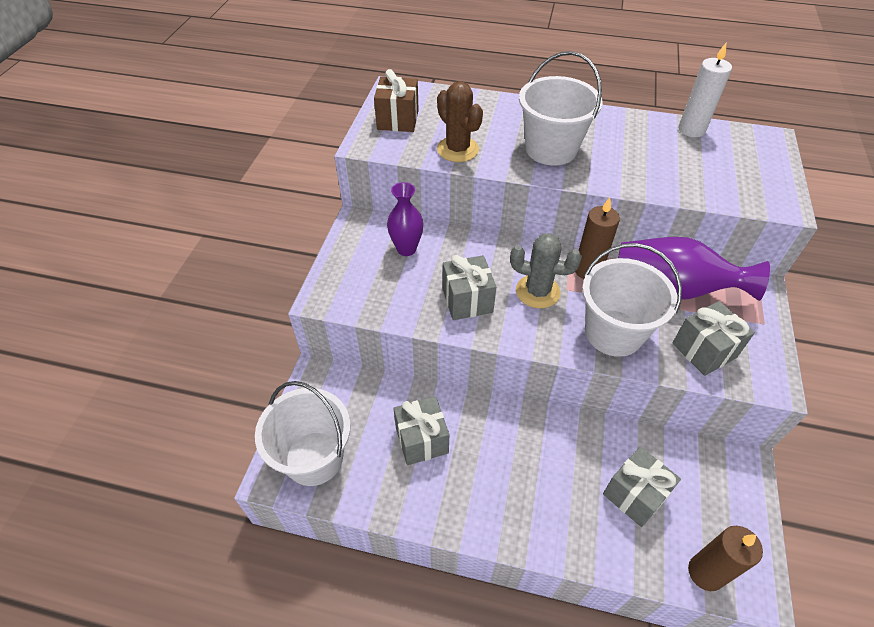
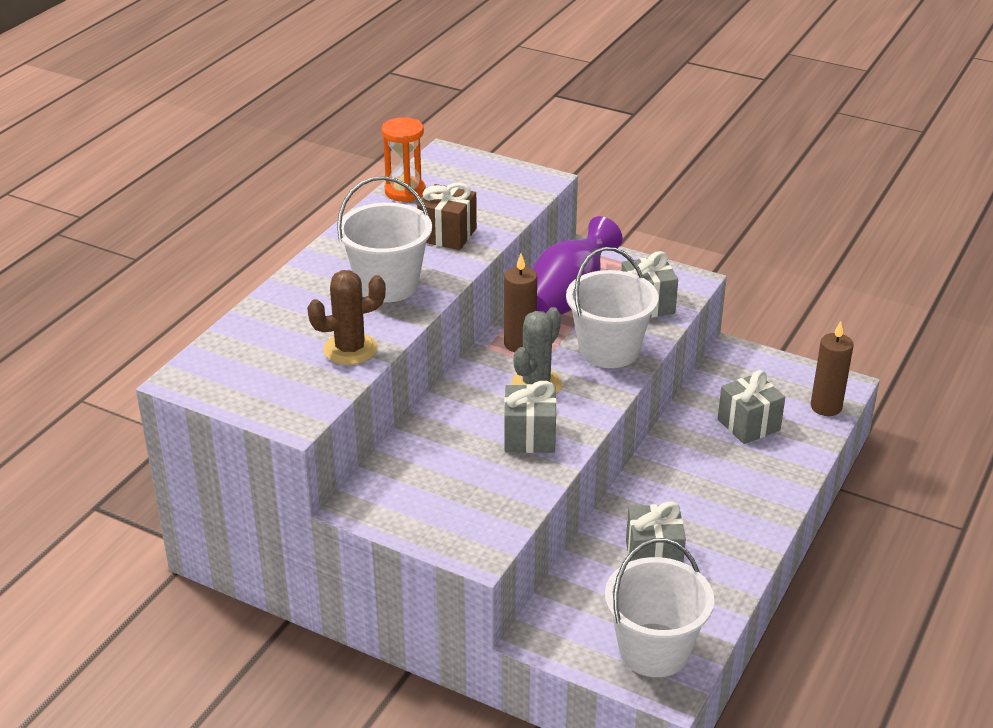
camera: 75 degrees left, 15 degrees down
brown gift [374,69,419,132] -> brown gift moved to [417,183,477,250]
purple vase [387,182,423,256] -> none
white candle [679,43,732,137] -> orange hourglass [382,117,426,202]

